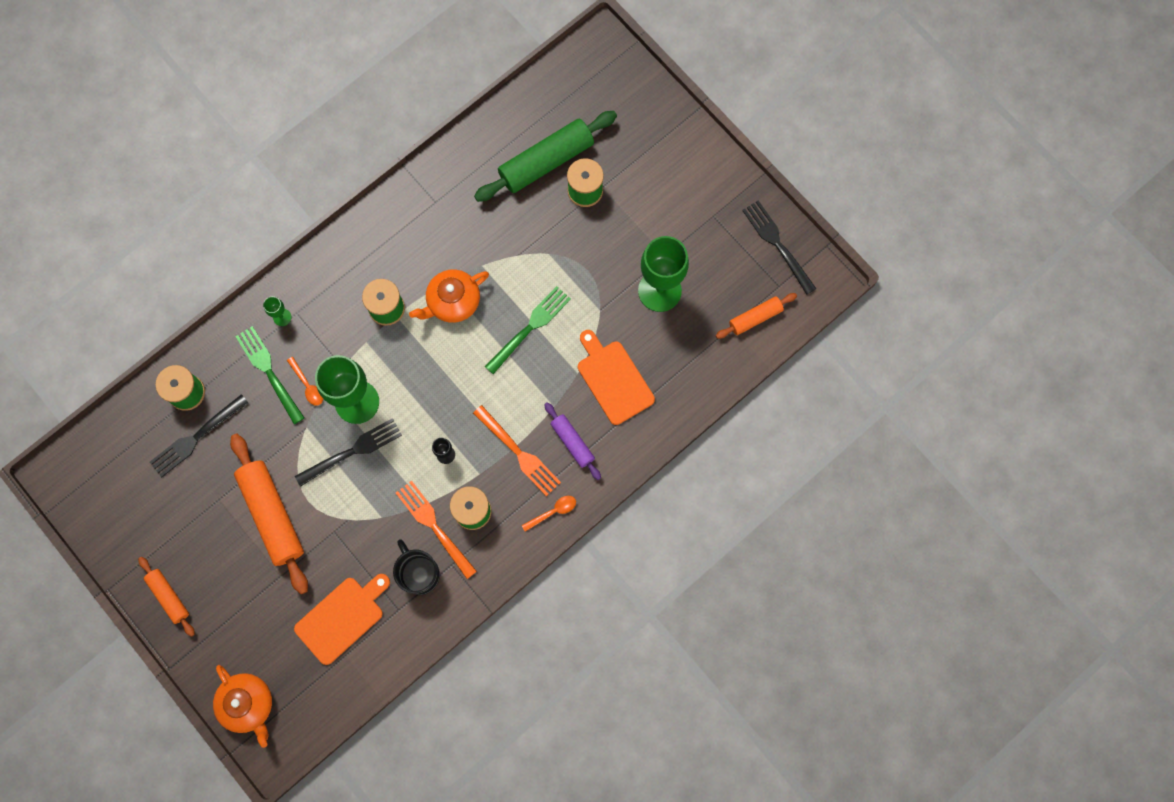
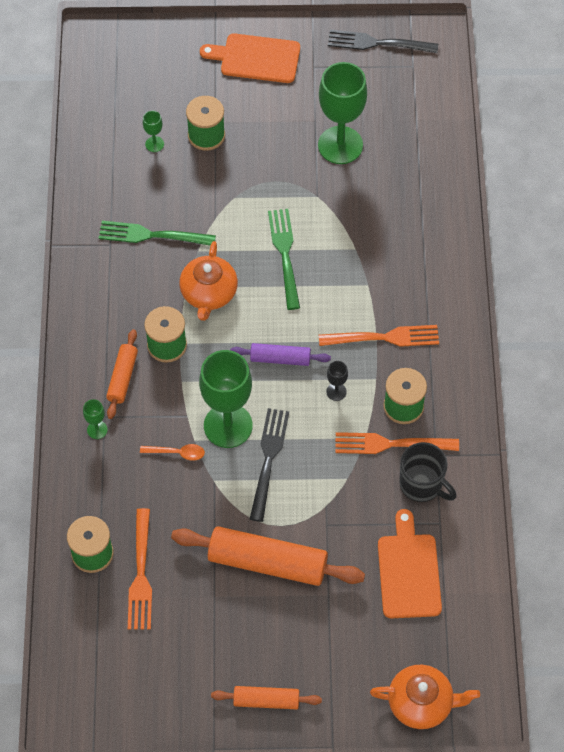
camera: 50 degrees left, 15 degrees down
black fork [150,394,249,477] -> orange fork [128,508,152,630]
green fork [235,326,304,424] -> green fork moved to [99,221,216,246]
black mug [393,539,440,595] -> black mug turned 150 degrees counterclockwise [399,442,457,502]
green rolling pin [474,111,617,202] -> green goblet [143,111,164,152]
orange spoon [521,496,576,532] -> none
purple rolling pin [544,402,601,480] -> purple rolling pin moved to [230,343,331,366]
orange cutting board [578,330,655,425] -> orange cutting board moved to [200,33,300,83]
orange rolling pin [716,293,797,339] -> orange rolling pin moved to [106,329,138,419]

